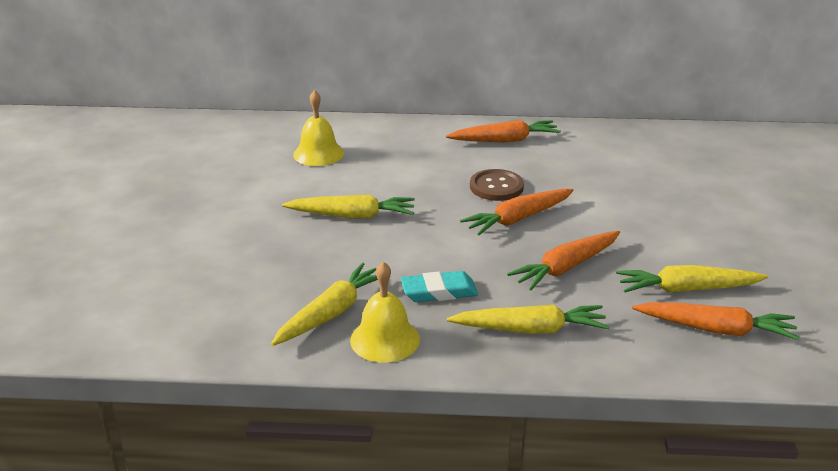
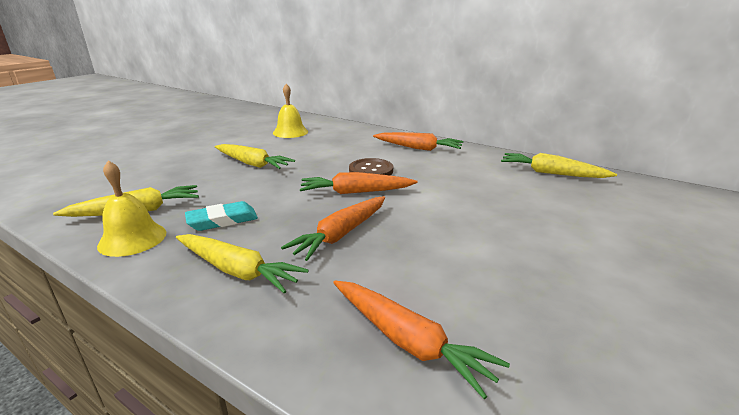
camera: 30 degrees right, 5 degrees down
turquoise eraser [401,271,478,302] -> turquoise eraser turned 45 degrees counterclockwise [185,201,258,231]
orange carrot [507,231,620,291] -> orange carrot turned 45 degrees counterclockwise [281,196,385,261]
yellow carrot [616,265,768,293] -> yellow carrot moved to [501,153,617,178]

